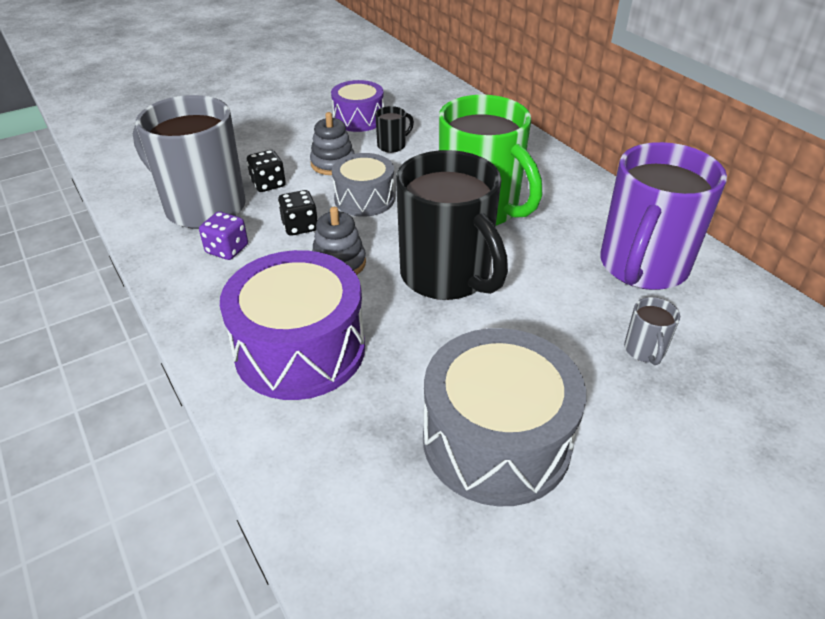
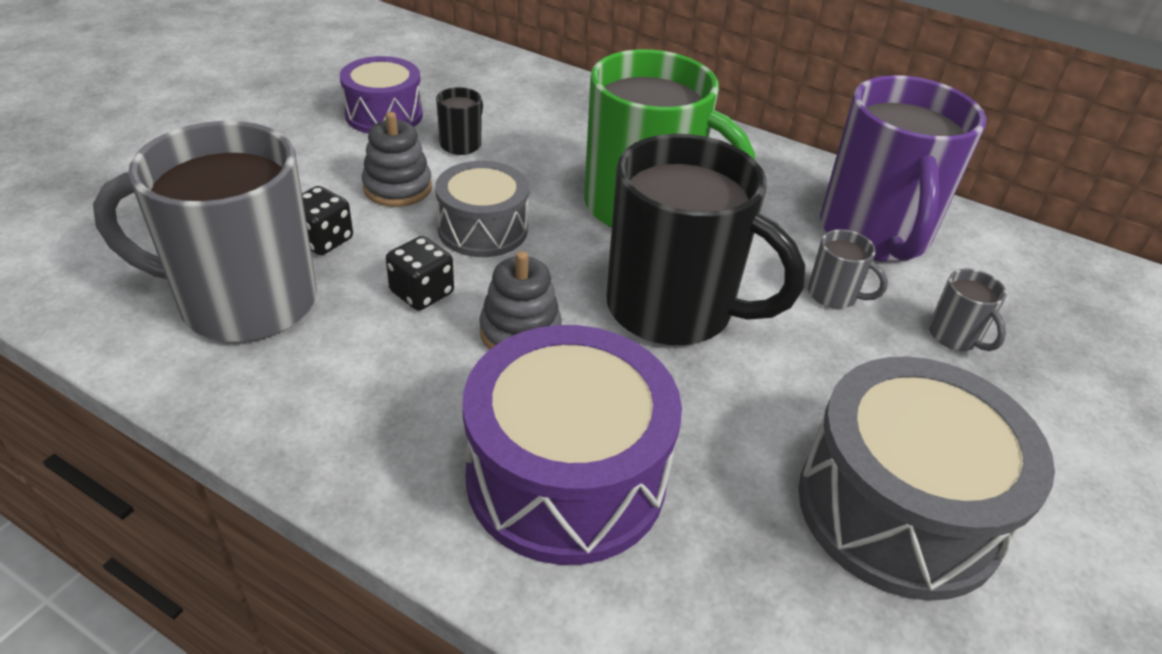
camera: 30 degrees left, 0 degrees up
purple dice [199,211,248,260] -> none
none -> grey mug [808,229,888,309]

